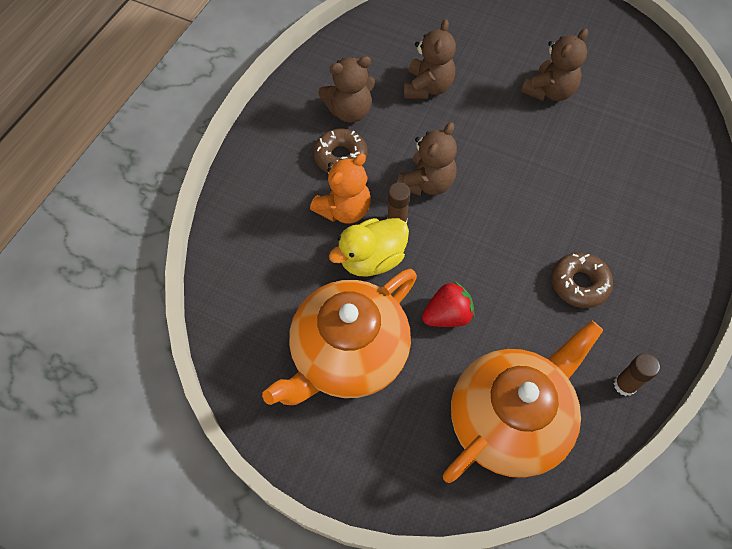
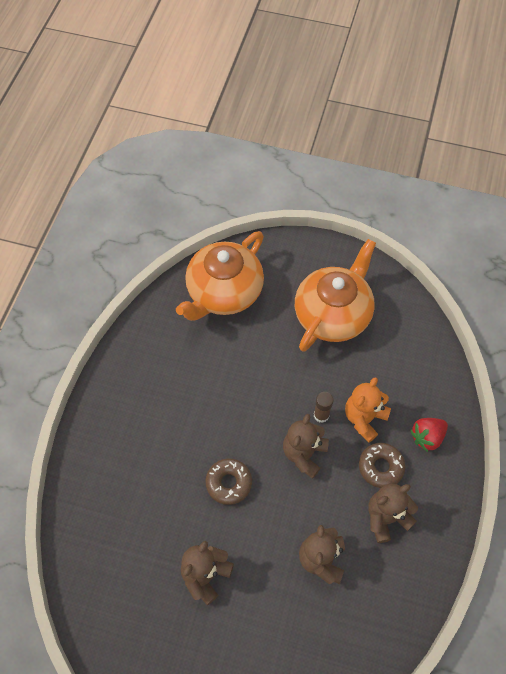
camera: 170 degrees right, 0 degrees up
yellow duck [329,218,409,277] -> none
red strawberry [422,281,475,327] -> red strawberry moved to [410,418,448,452]
brown donut [552,252,613,308] -> brown donut moved to [205,458,252,505]
brown glue stick [614,353,660,396] -> none

